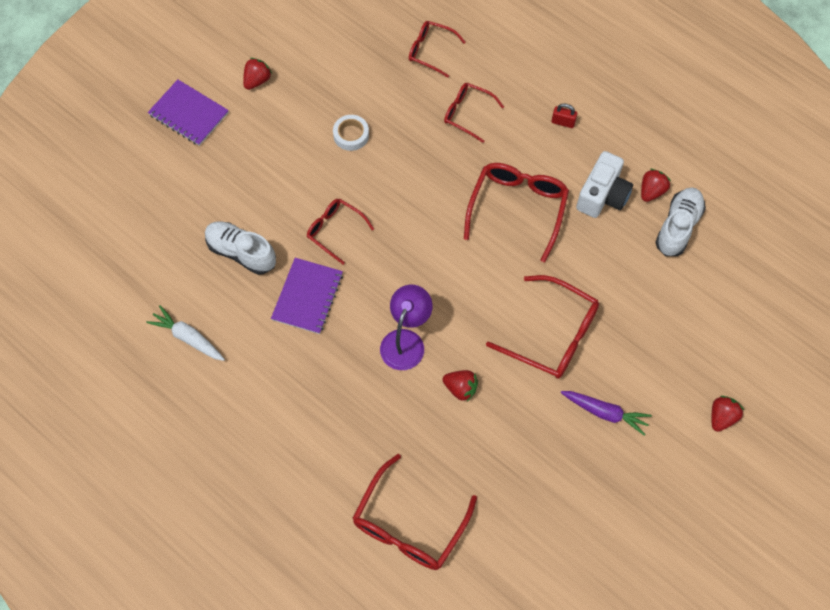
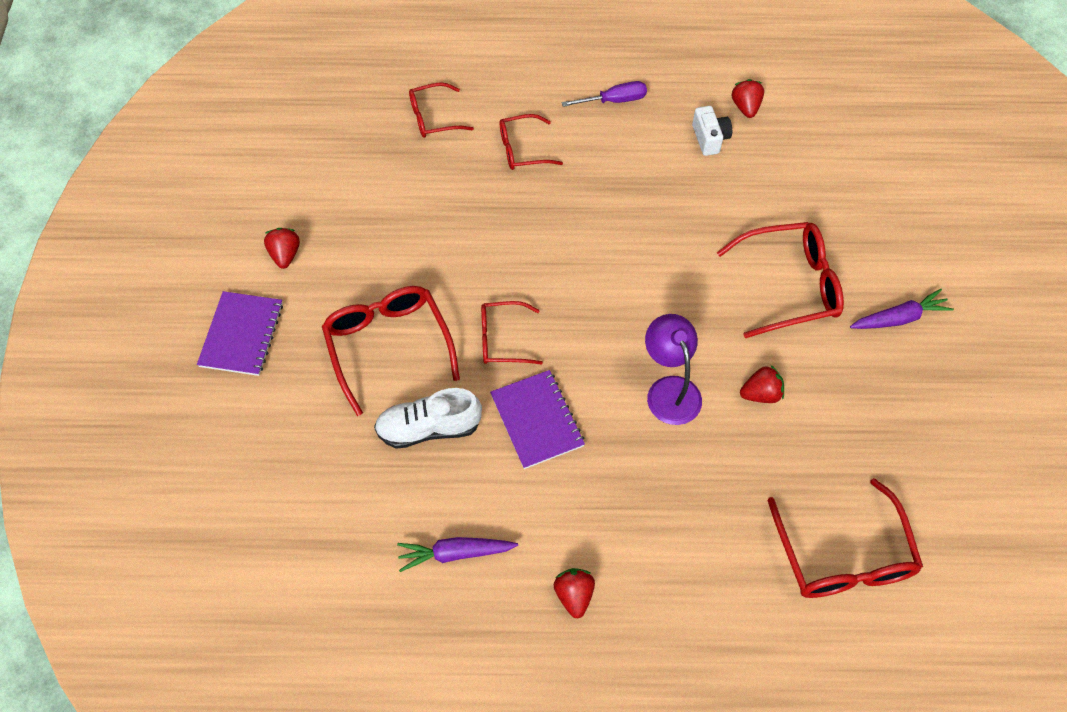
camera: 40 degrees left, 5 degrees down
white carrot [146,305,225,361] -> purple carrot [397,537,518,572]
purple notebook [148,79,229,146] -> purple notebook turned 75 degrees counterclockwise [197,291,283,376]
white tape [333,115,369,151] -> none
red glasses [464,163,569,262] -> red glasses moved to [322,286,460,416]
red padlock [552,103,578,128] -> purple screwdriver [561,81,647,107]
white camera [576,151,633,218] -> white camera [692,106,732,156], size x0.66
white shoe [655,187,706,256] -> none
red strawberry [711,396,744,432] -> red strawberry moved to [554,568,595,618]

